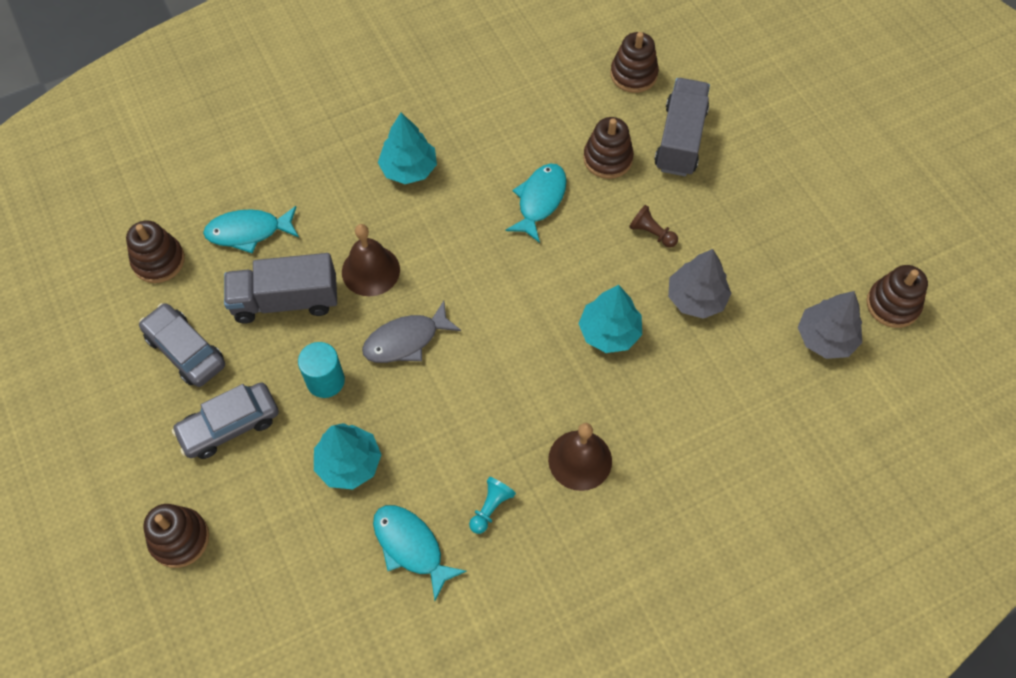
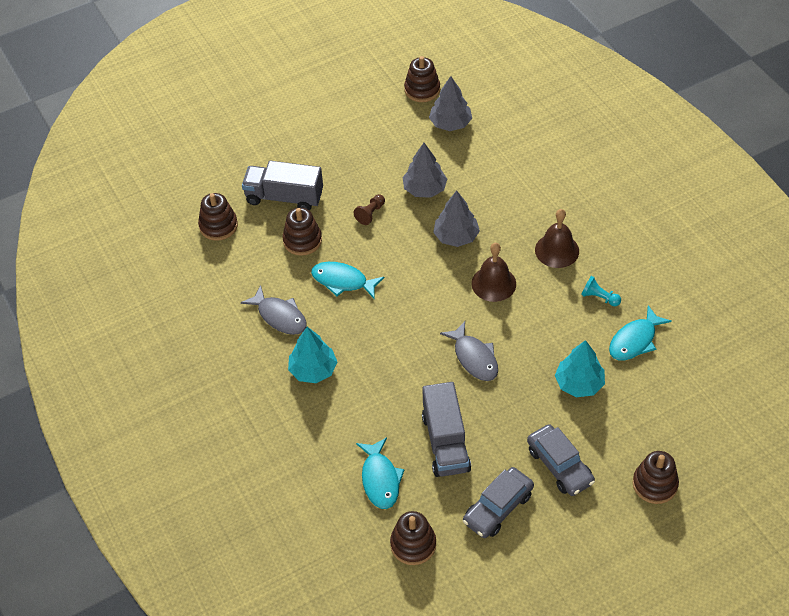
camera: 90 degrees left, 10 degrees down
turquoise cylinder [298,342,345,398] -> none
brown bell [342,224,400,296] -> brown bell moved to [471,243,516,302]
turquoise tree [578,285,642,353] -> grey tree [433,190,480,247]
none -> grey fish [241,285,307,335]

